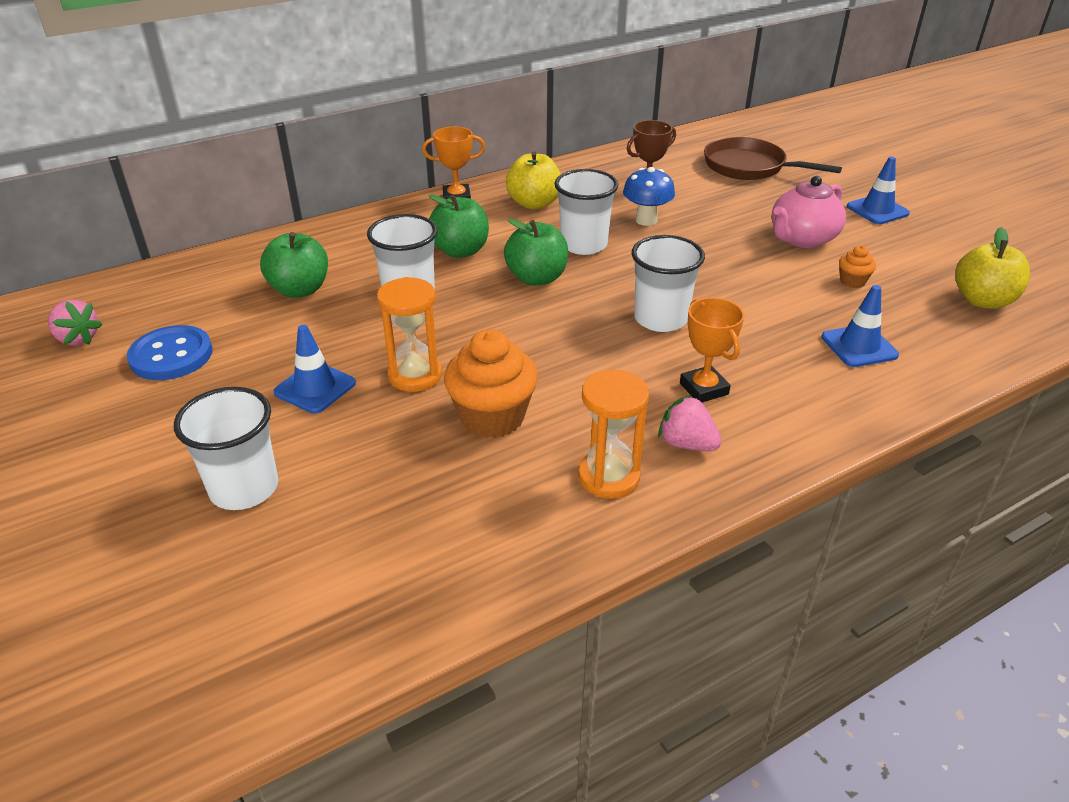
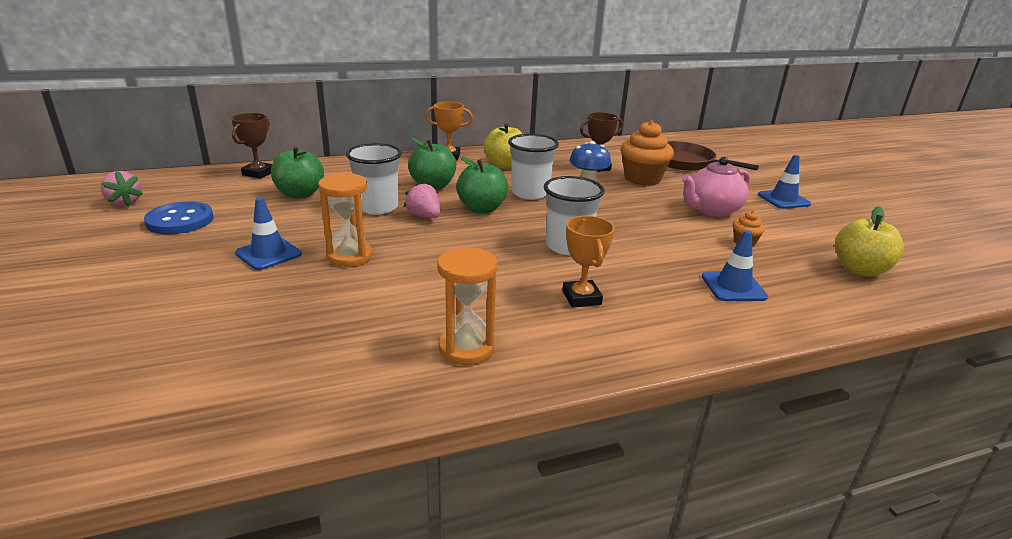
camera: 10 degrees right, 10 degrees down
white cup [174,387,278,510] -> none
orange cupcake [444,329,538,438] -> orange cupcake moved to [621,120,674,186]
pink strawberry [658,394,722,451] -> pink strawberry moved to [404,181,440,218]
none -> brown trophy [231,113,272,179]

